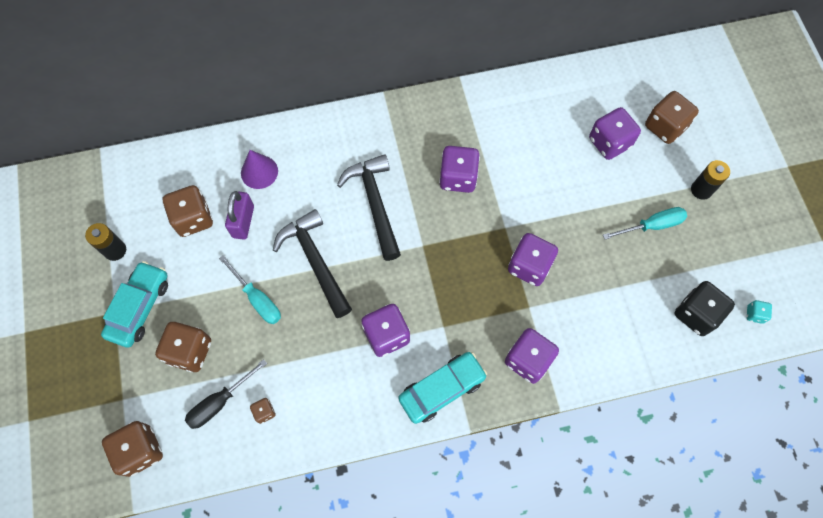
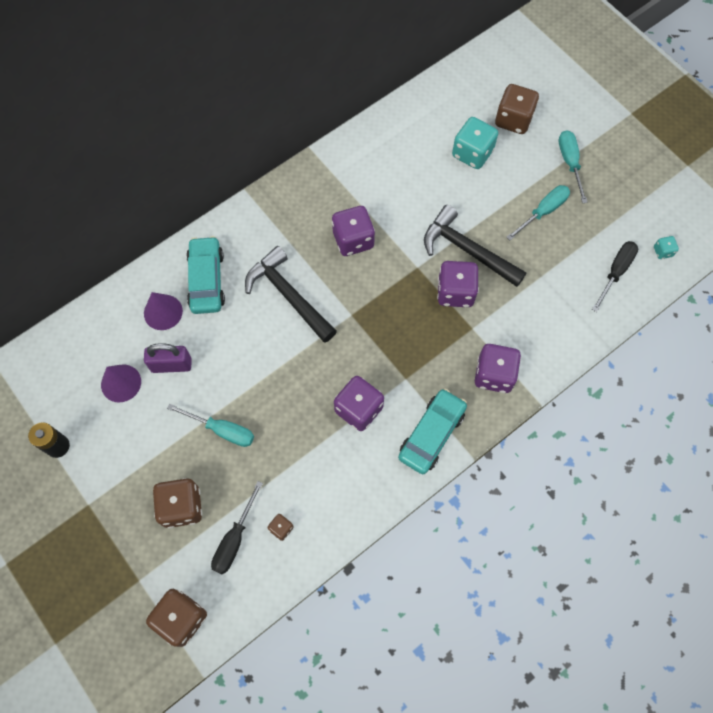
camera: 25 degrees left, 0 degrees up
turquoise car [101,261,168,348] -> turquoise car moved to [186,236,225,314]
brown dice [163,185,213,237] -> purple cone [101,364,141,402]
purple padlock [225,191,254,240] -> purple padlock turned 75 degrees counterclockwise [144,343,192,373]
black hammer [273,209,352,318] -> black hammer moved to [424,205,527,287]
purple dice [589,107,641,160] -> turquoise dice [452,117,498,169]
black dice [675,281,735,336] -> black screwdriver [592,241,638,312]
black battery [691,160,730,200] -> turquoise screwdriver [559,130,588,203]

